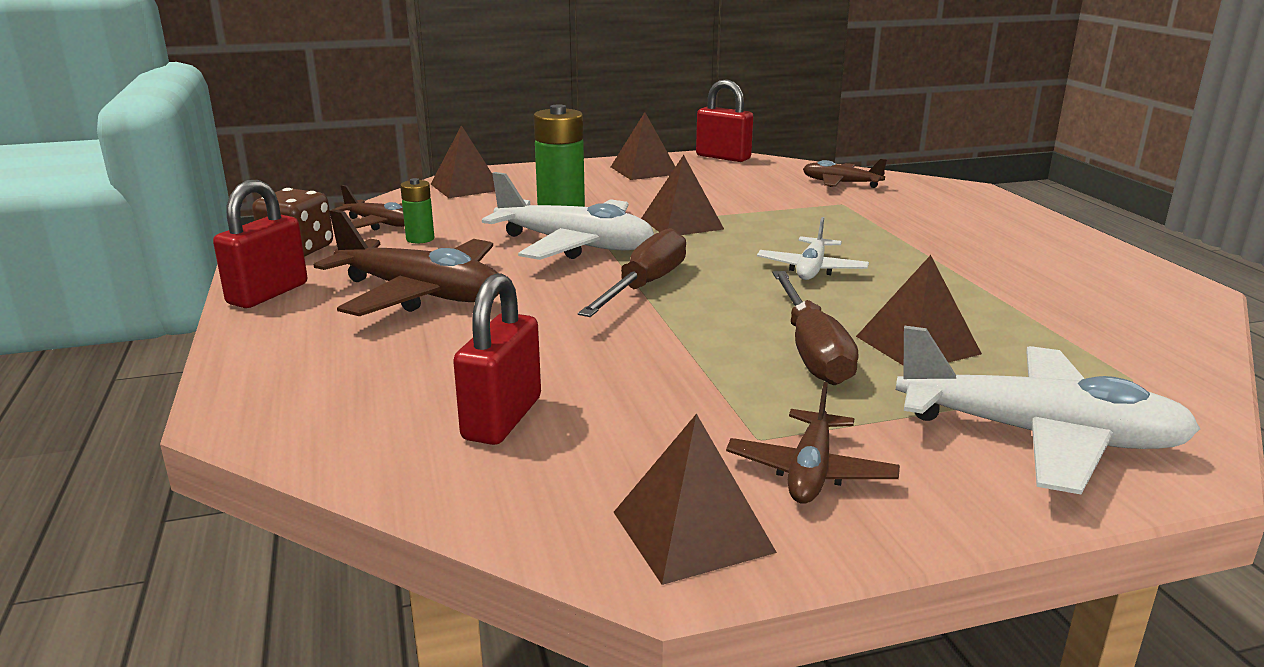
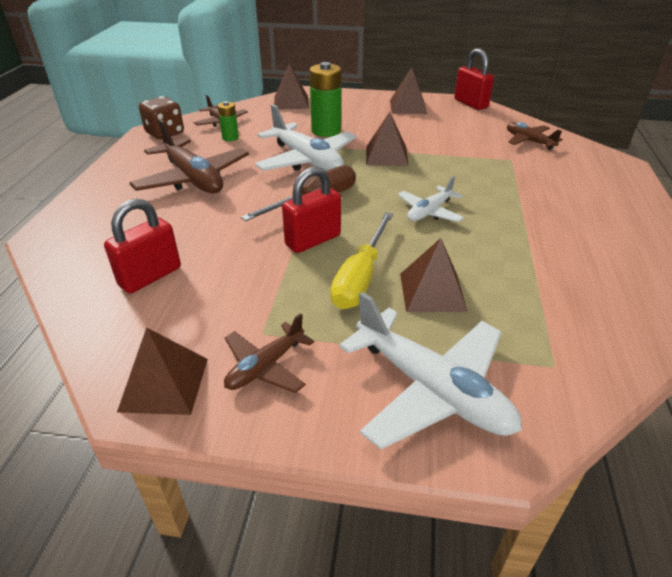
camera: 25 degrees right, 15 degrees up
red padlock [213,180,307,308] -> red padlock moved to [282,167,341,253]
brown screwdriver [773,271,859,385] -> yellow screwdriver [330,212,393,309]

